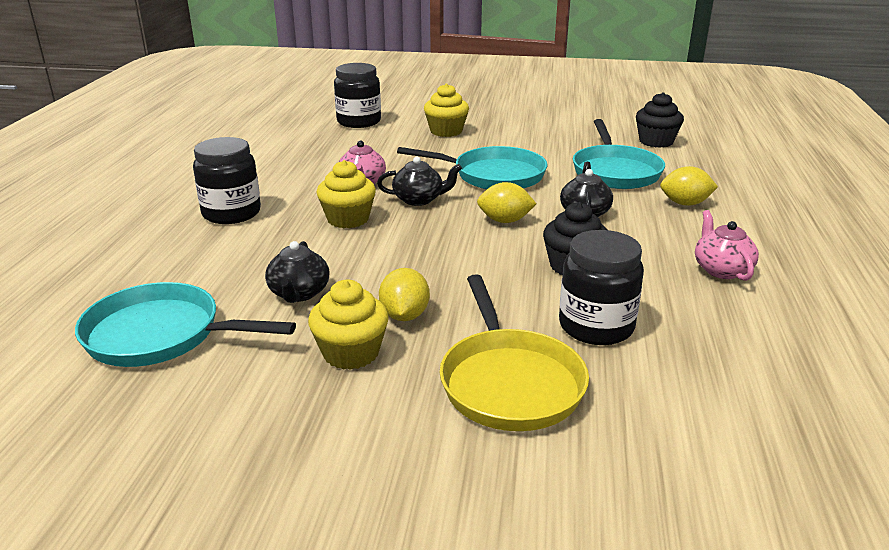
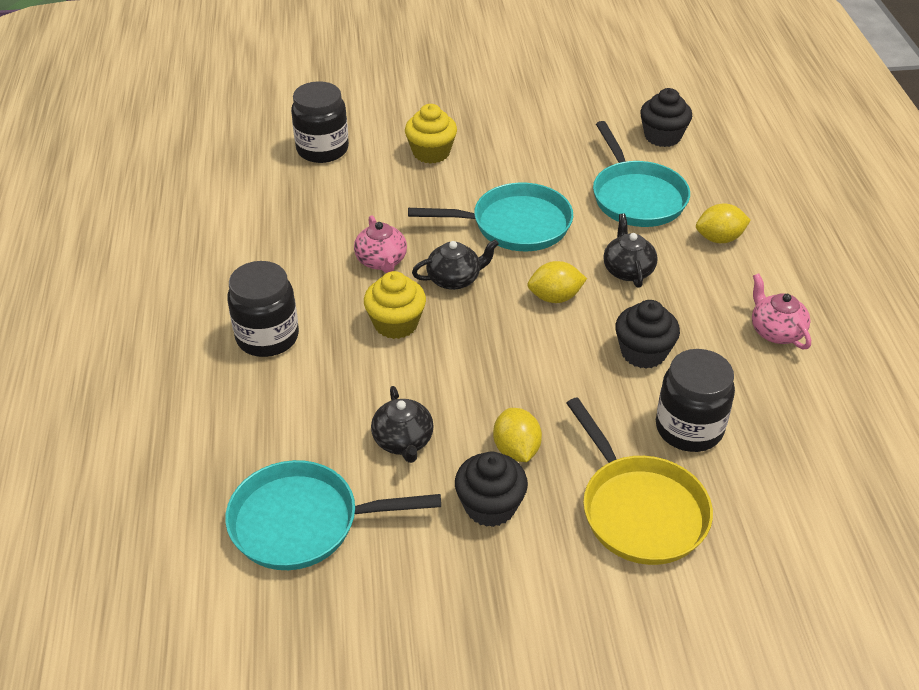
camera: 15 degrees left, 15 degrees up
yellow cupcake [308,280,389,370] -> black cupcake [455,452,528,527]

